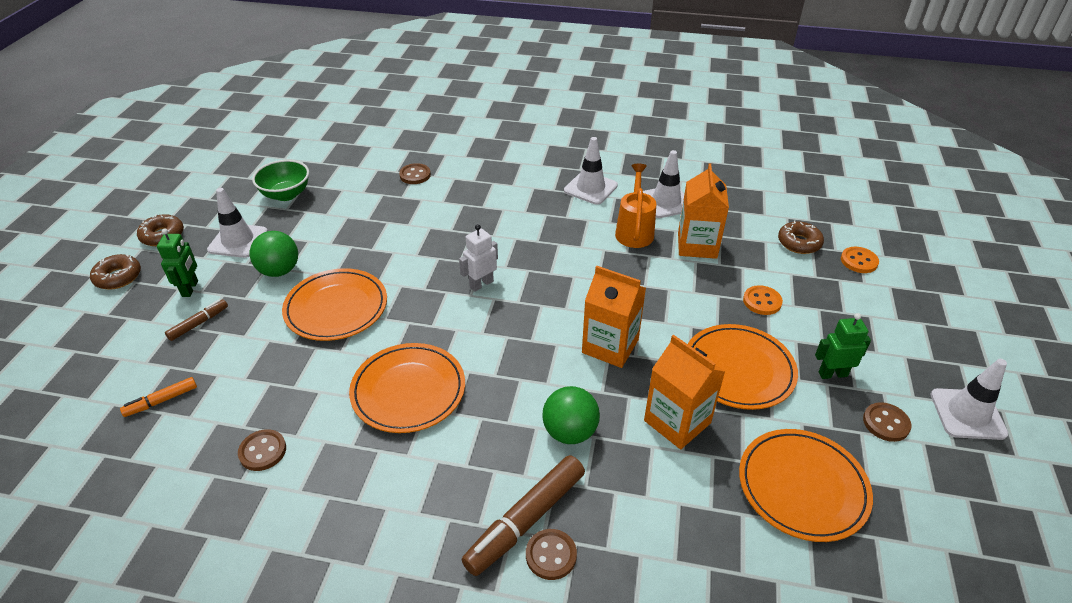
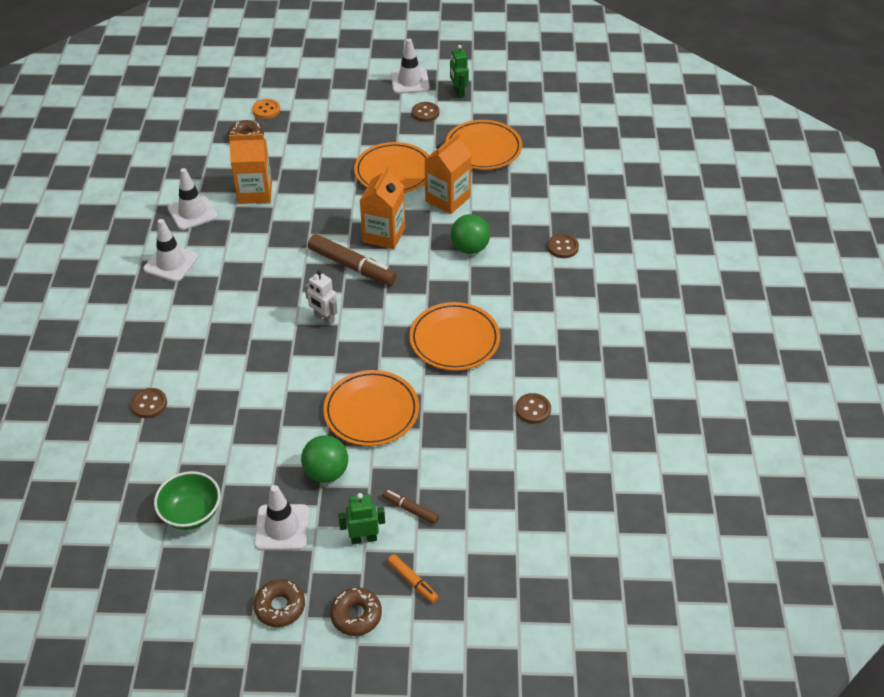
camera: 100 degrees left, 5 degrees up
orange marker [120,377,197,417] -> orange marker moved to [387,554,438,603]
brown marker [462,455,585,576] -> brown marker moved to [308,234,397,285]
orange watering can [615,164,656,248] -> none
orange button [743,285,783,315] -> none
green robot [815,313,871,379] -> green robot moved to [450,45,469,98]

